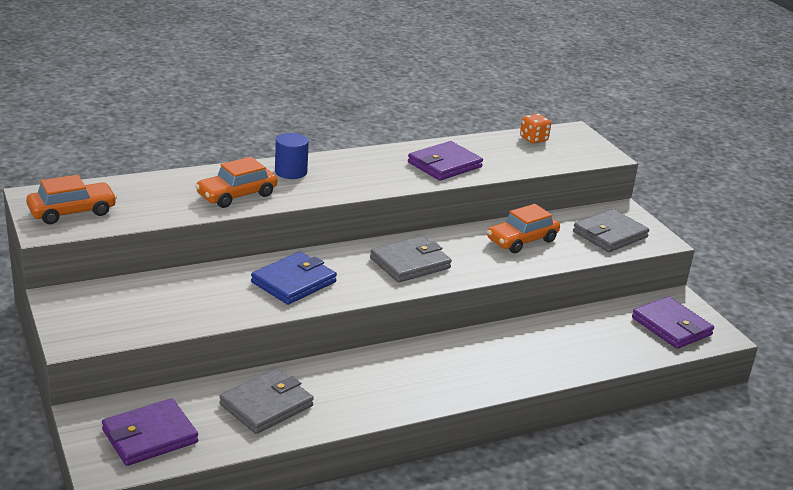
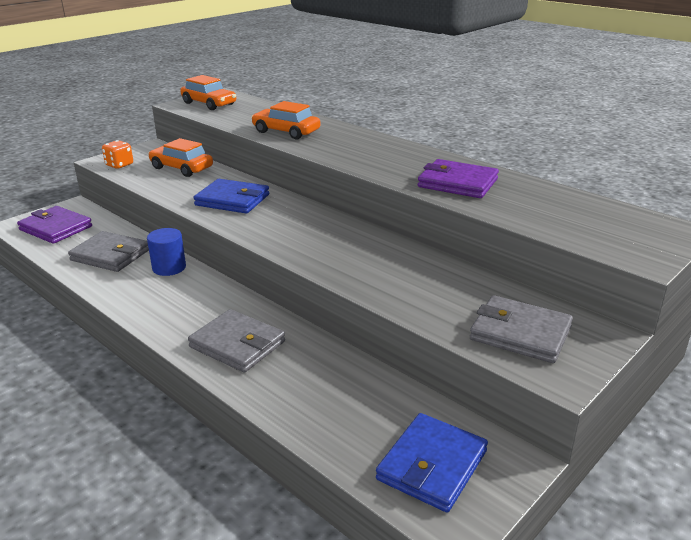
camera: 70 degrees right, 0 degrees up
blue cylinder [275,133,309,179] -> blue cylinder moved to [147,228,186,276]
grey wallet [370,236,452,283] -> grey wallet moved to [188,309,285,373]
orange car [487,204,560,253] -> orange car moved to [148,138,213,177]
orange dice [520,114,551,143] -> orange dice moved to [102,140,133,169]
purple wallet [632,297,714,349] -> blue wallet [376,413,488,512]

